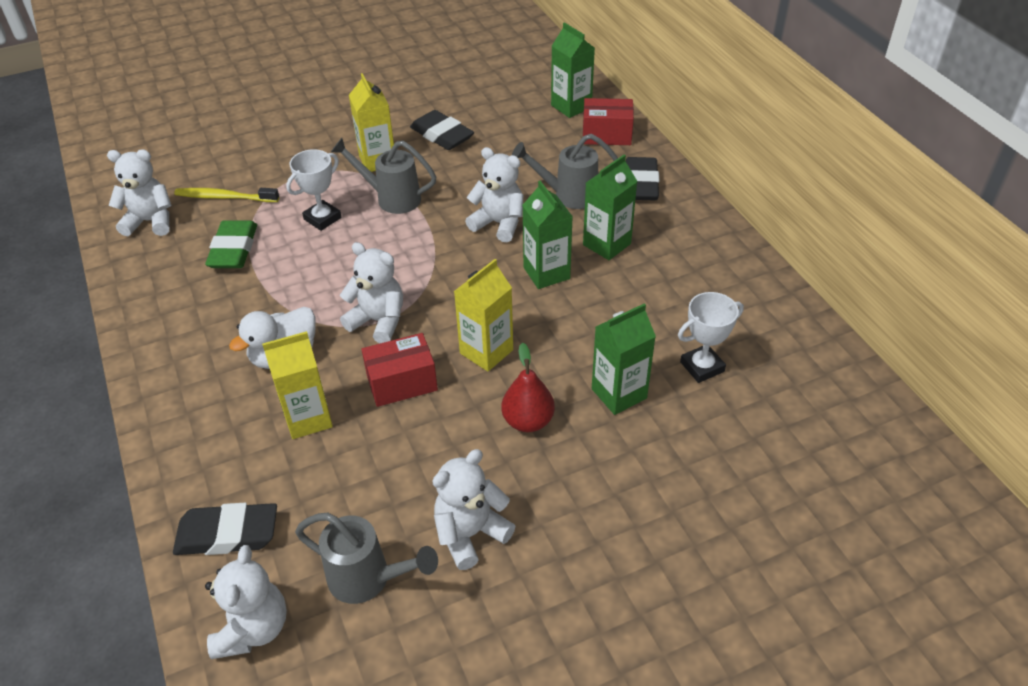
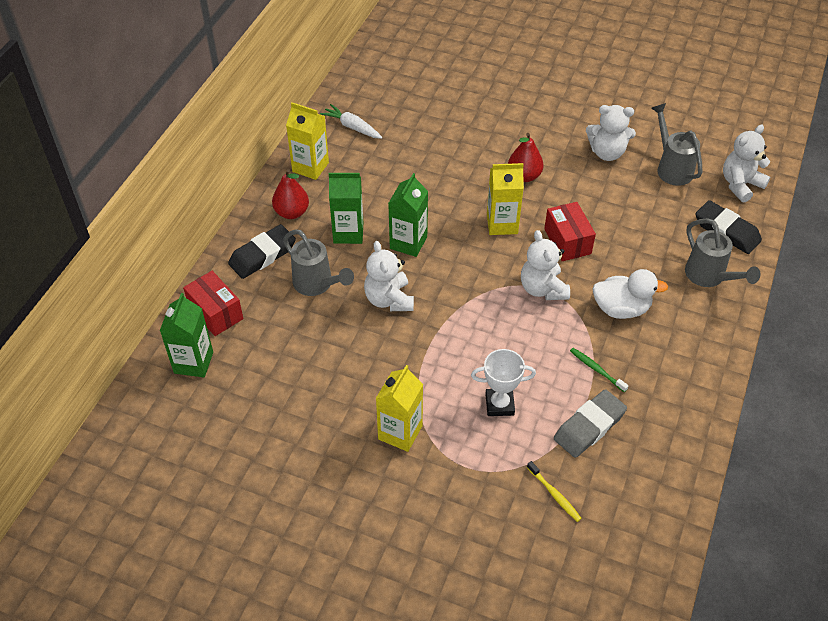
camera: 135 degrees left, 5 degrees up
white teddy bear [107,149,171,236] -> none
yellow toothbrush [174,188,279,202] -> yellow toothbrush [527,461,582,522], size x0.66
green eraser [205,220,257,268] -> grey eraser [554,389,627,458]
yellow carton [262,331,333,439] -> yellow carton moved to [286,102,329,180]
grey watering can [331,138,436,214] -> grey watering can moved to [685,218,761,287]
red box [361,333,438,407] -> red box turned 45 degrees clockwise [544,202,596,261]
black eraser [410,110,474,150] -> none
green carton [592,303,656,415] -> none
white trophy [678,292,744,383] -> none
none -> red pear [272,169,309,219]
none -> white carrot [320,104,383,139]
none -> green toothbrush [570,348,629,392]

